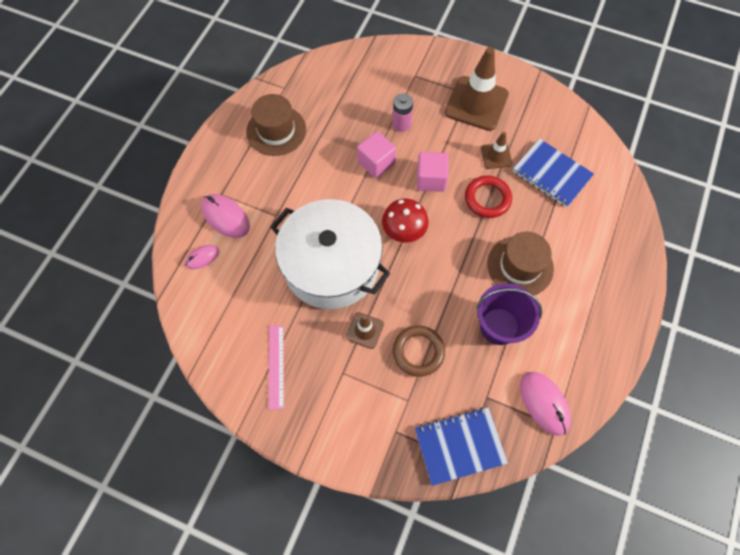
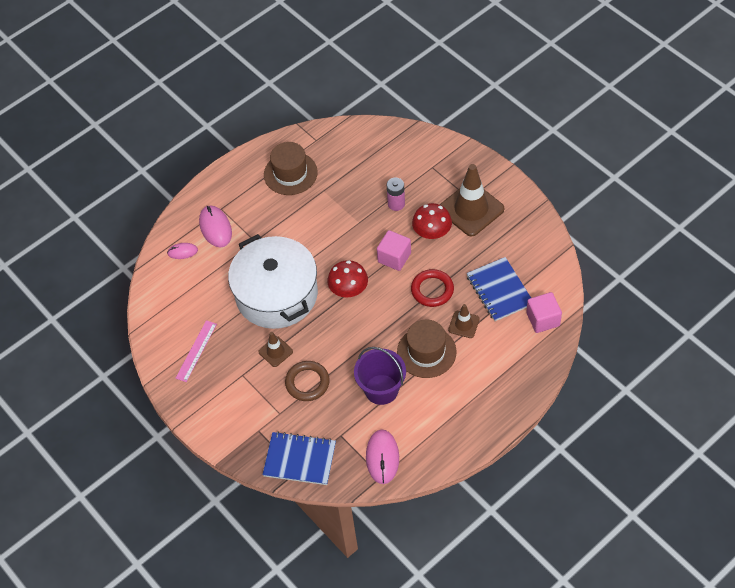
camera: 30 degrees right, 10 degrees down
pink cube [357,131,396,178] -> pink cube moved to [526,292,562,333]
brown traffic cone [481,132,512,169] -> brown traffic cone moved to [448,304,480,338]
none -> red mushroom [412,203,452,239]

